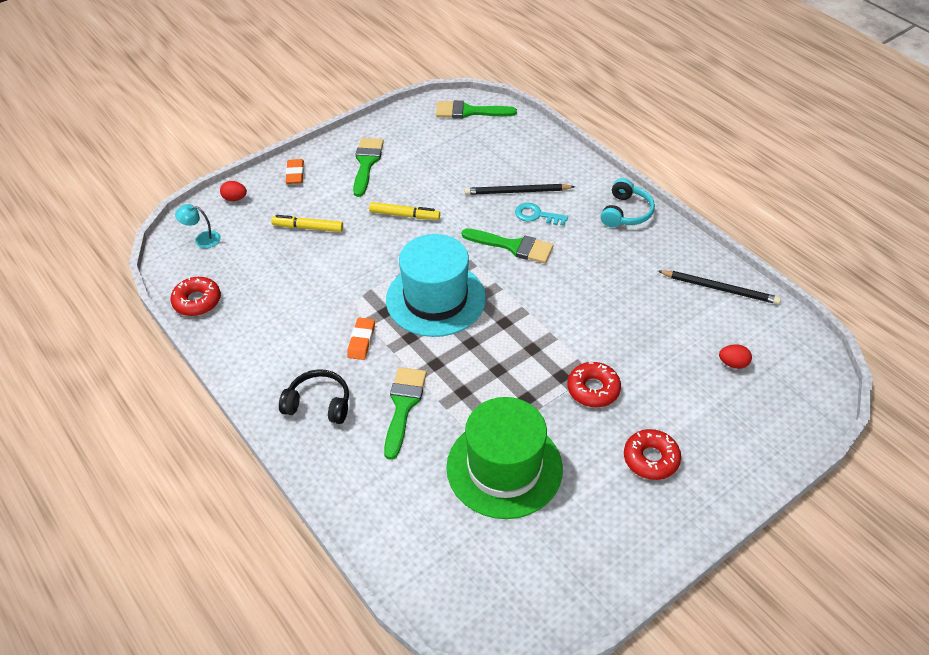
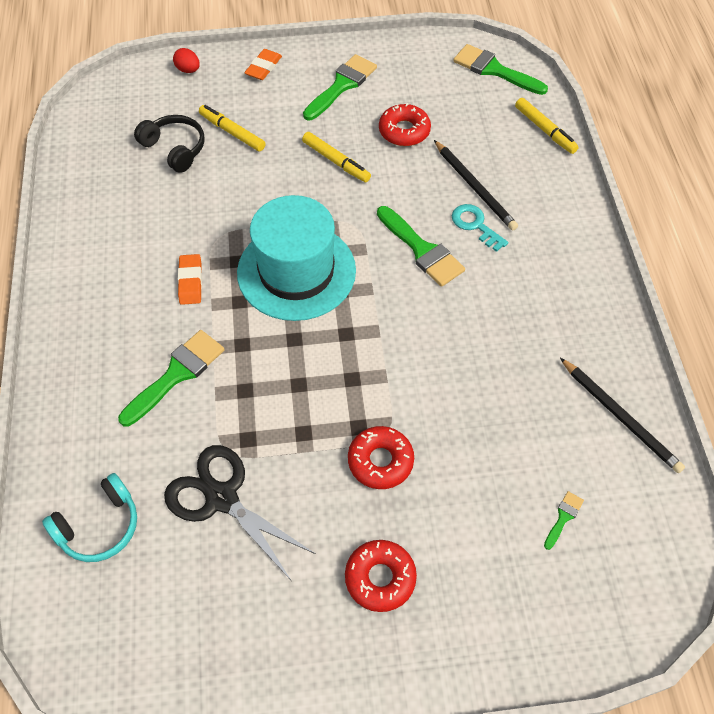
camera: 30 degrees right, 10 degrees up
red donut [171,277,221,316] -> red donut moved to [379,103,431,146]
turquoise lamp [175,204,221,248] -> none
black headphones [279,369,349,424] -> black headphones moved to [134,115,205,173]
orange eraser [347,318,375,360] -> orange eraser turned 45 degrees counterclockwise [178,254,202,305]
green hat [446,397,563,519] -> black scissors [164,445,316,580]
black pencil [465,184,575,195] -> black pencil turned 150 degrees counterclockwise [434,140,518,230]
turquoise headphones [601,178,655,227] -> turquoise headphones moved to [42,473,137,562]
red egg [719,344,752,369] -> green brush [544,491,584,550]
none -> yellow marker [515,98,579,154]

